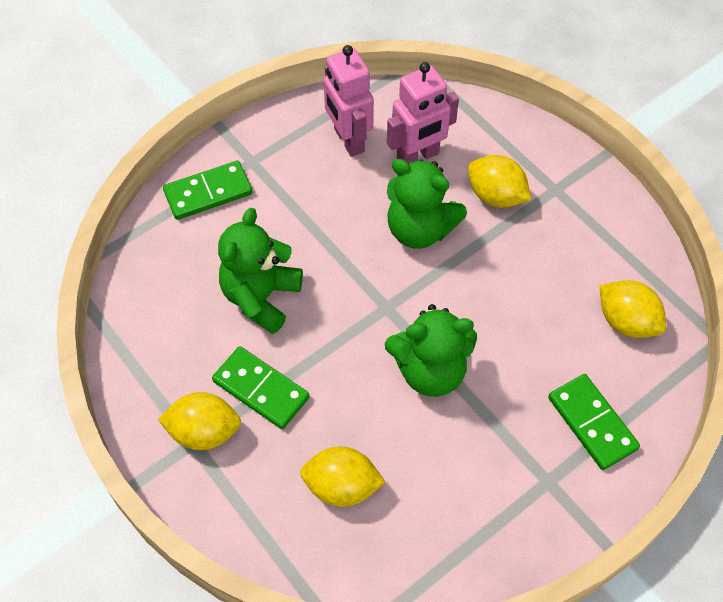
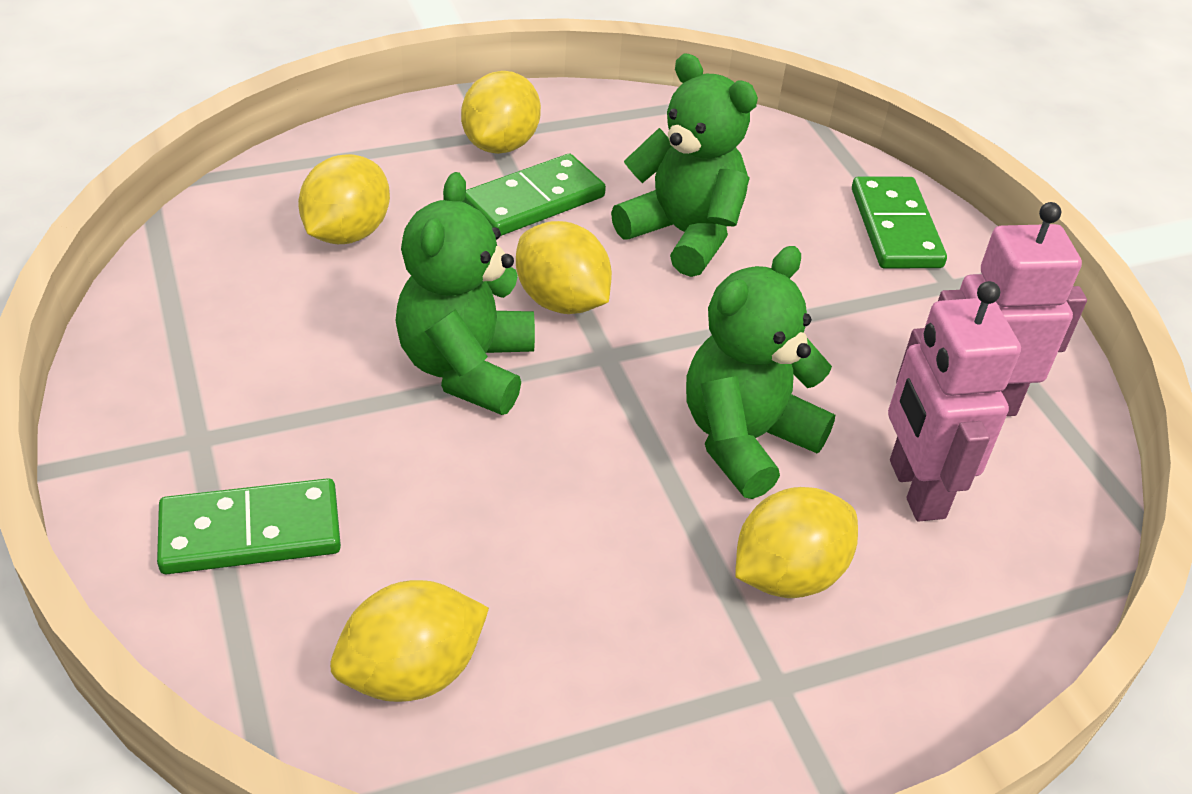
camera: 105 degrees right, 15 degrees down
none -> yellow lemon [516,221,612,314]

